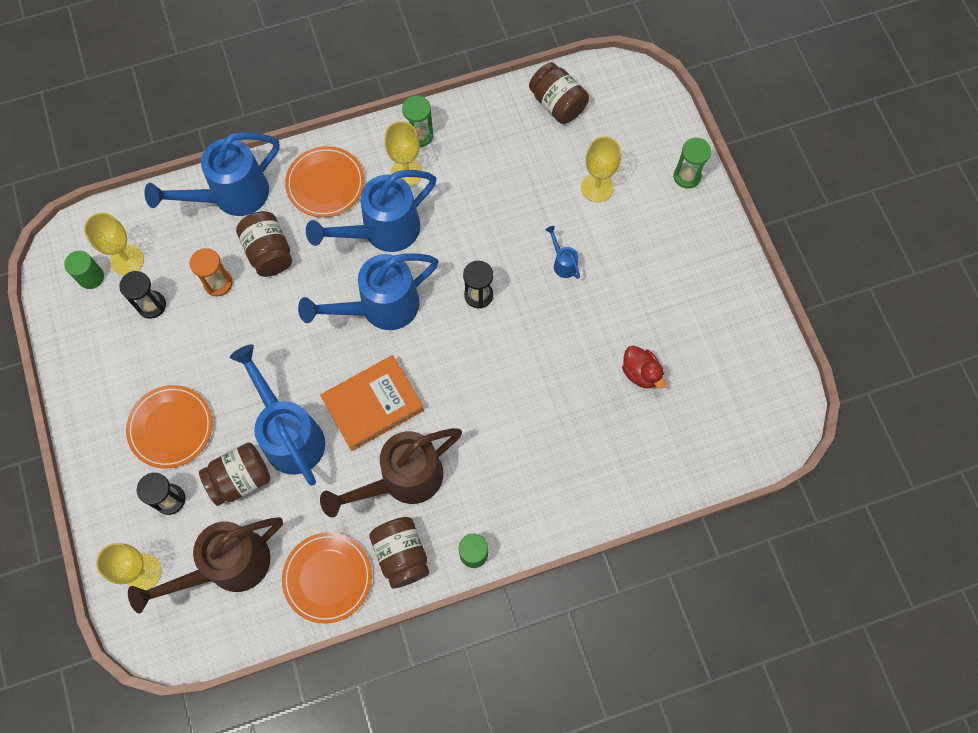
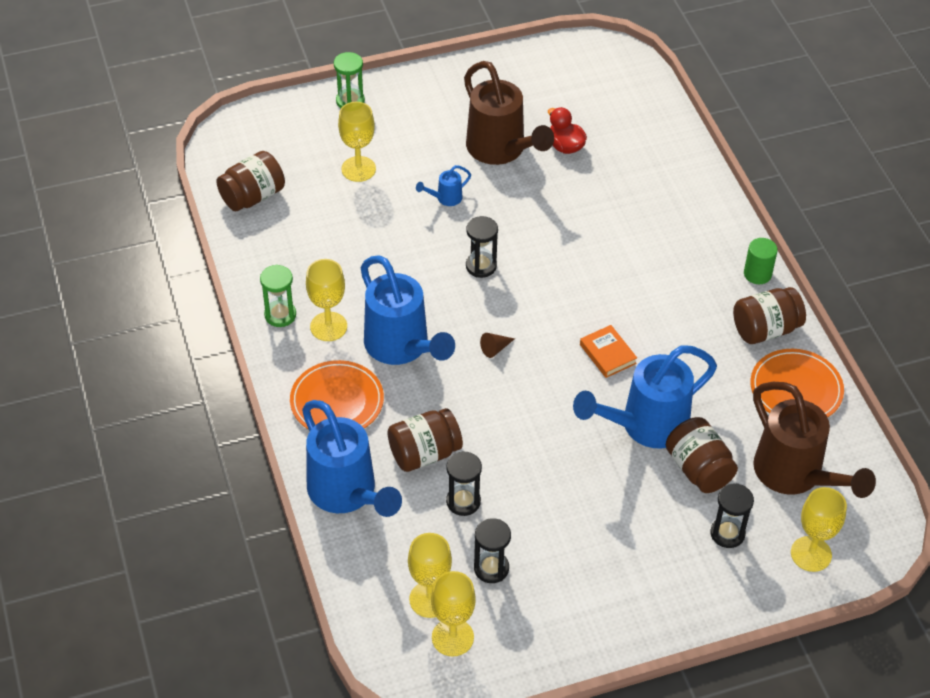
camera: 90 degrees left, 20 degrees down
green cylinder [64,251,104,289] -> yellow goblet [431,571,476,657]
orange plate [126,385,213,468] -> none
orange hourglass [190,248,233,296] -> black hourglass [446,451,482,516]
blue watering can [298,253,438,330] -> brown cone [480,333,515,358]
orange book [320,355,424,451] -> orange book [580,325,637,378], size x0.55
brown watering can [320,428,462,518] -> brown watering can moved to [464,61,554,165]
red duck [622,346,666,389] -> red duck turned 90 degrees counterclockwise [548,107,587,154]

